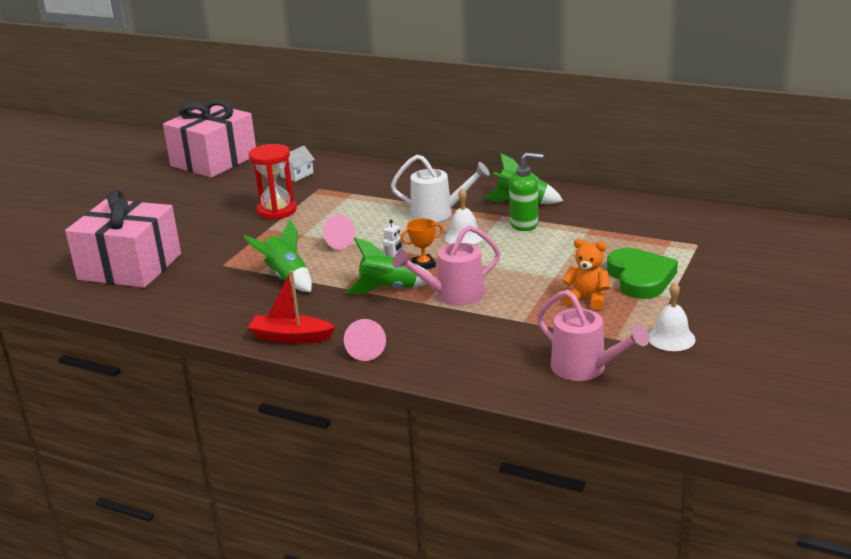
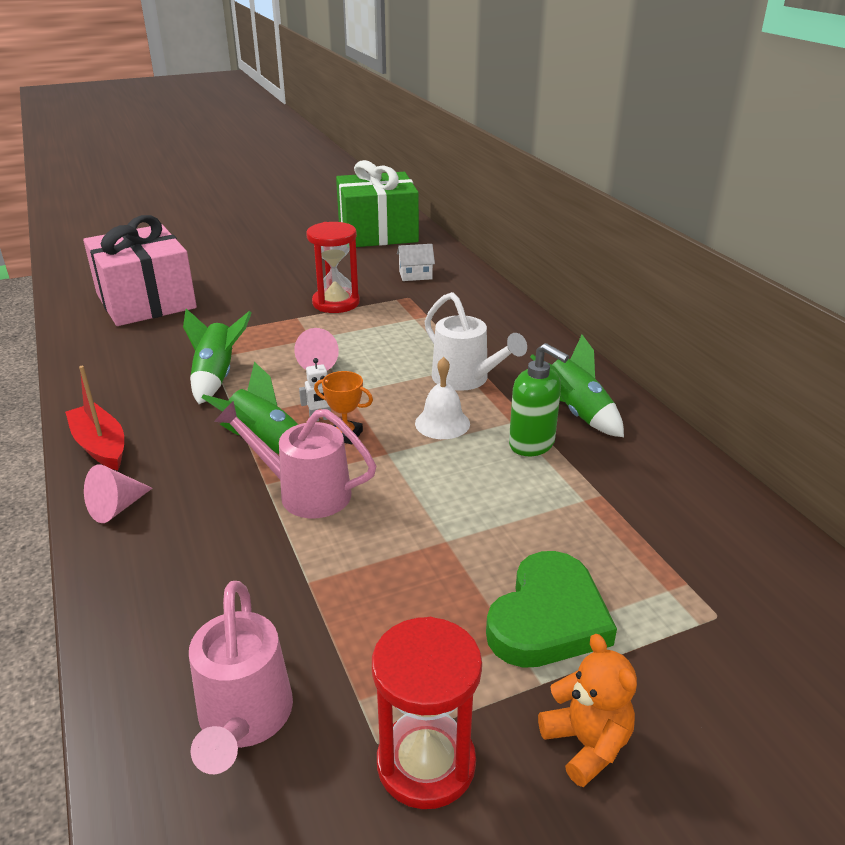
camera: 40 degrees right, 5 degrees up
pink gift [163,100,256,178] -> green gift [336,160,419,247]
orange teddy bear [562,239,610,310] -> orange teddy bear moved to [538,634,637,787]
white bell [649,282,696,351] -> red hourglass [372,617,482,809]

